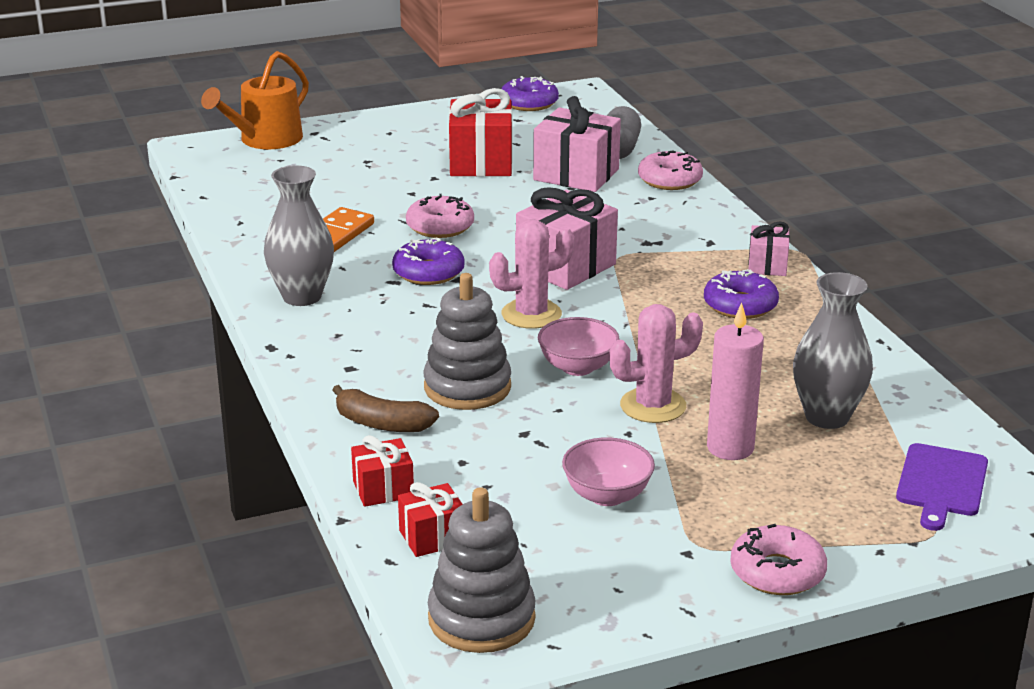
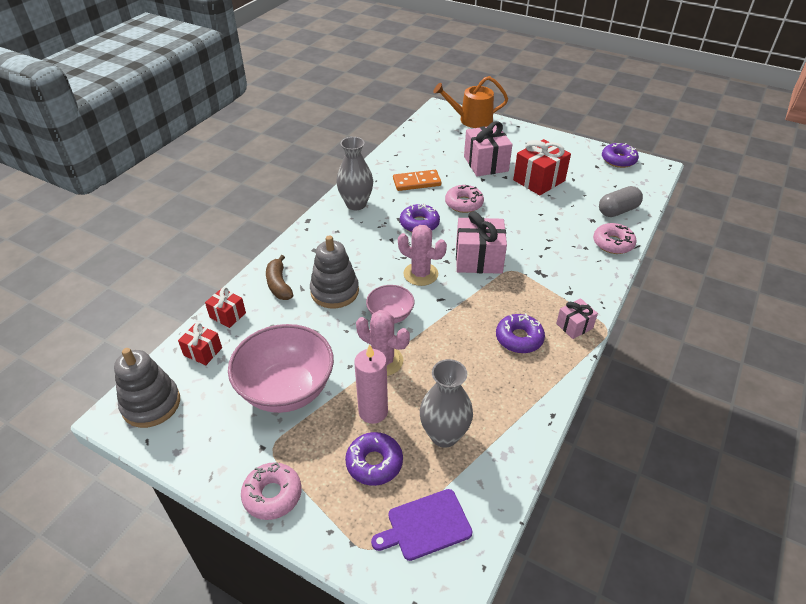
camera: 50 degrees right, 15 degrees up
pink gift [533,96,621,192] -> pink gift moved to [464,121,512,176]
pink bowl [562,438,655,506] -> pink bowl [228,324,334,413], size x1.89
none -> purple donut [345,432,403,486]

